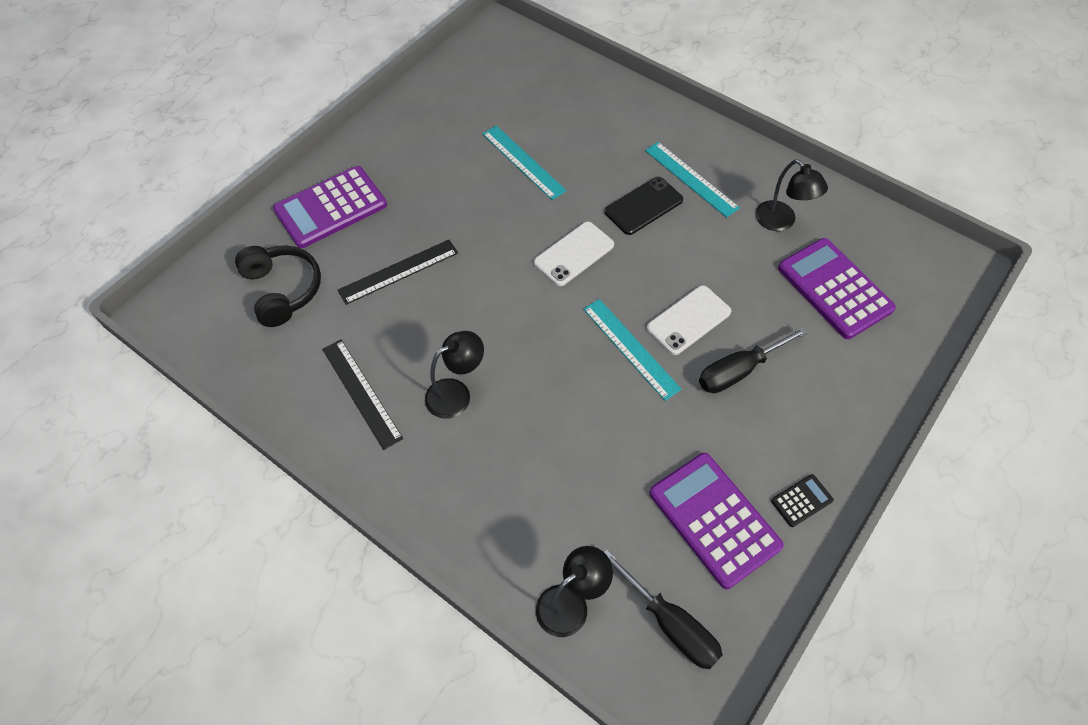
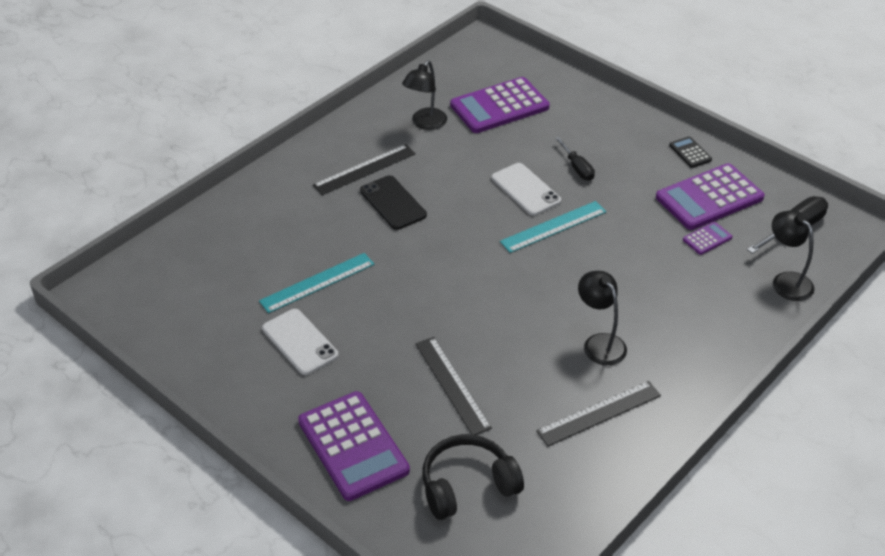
camera: 85 degrees left, 15 degrees down
white phone [534,222,614,286] -> white phone moved to [262,309,339,375]
turquoise ruler [645,142,740,218] -> black ruler [313,144,416,195]
black screwdriver [699,326,809,393] -> black screwdriver [555,137,595,181], size x0.65
black lamp [755,159,828,231] -> black lamp turned 150 degrees clockwise [402,61,447,130]
none -> purple calculator [683,222,732,255]

